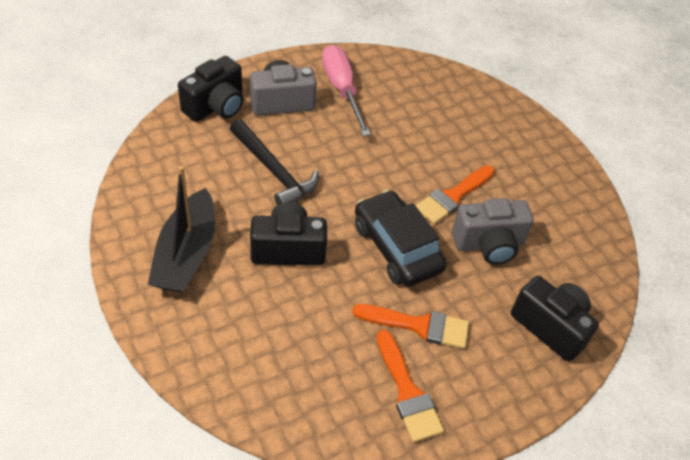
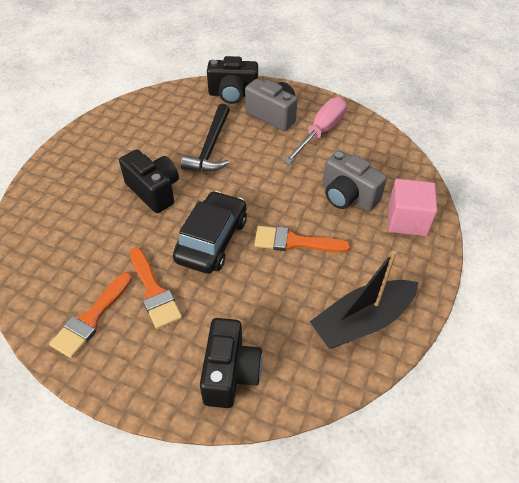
camera: 55 degrees right, 0 degrees up
black boat [148,166,215,293] -> black boat moved to [310,250,418,348]
grey camera [452,198,534,264] -> grey camera moved to [323,150,387,211]
none -> pink cube [388,179,437,236]

